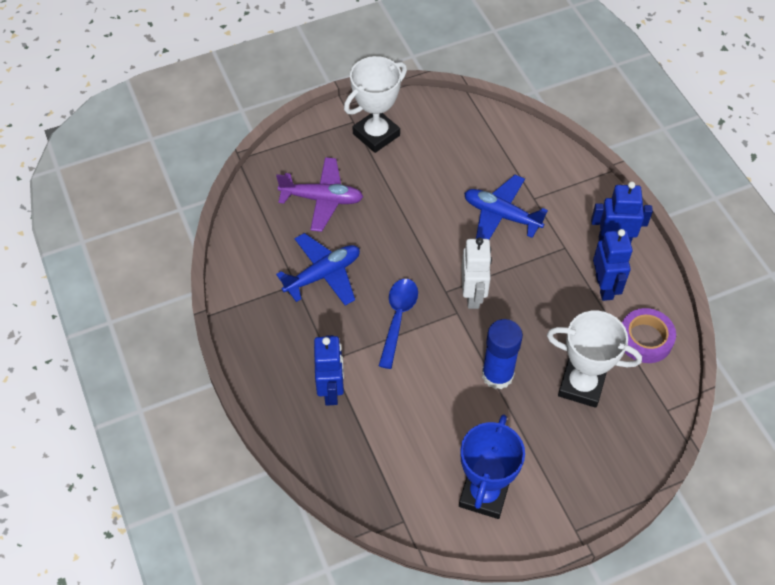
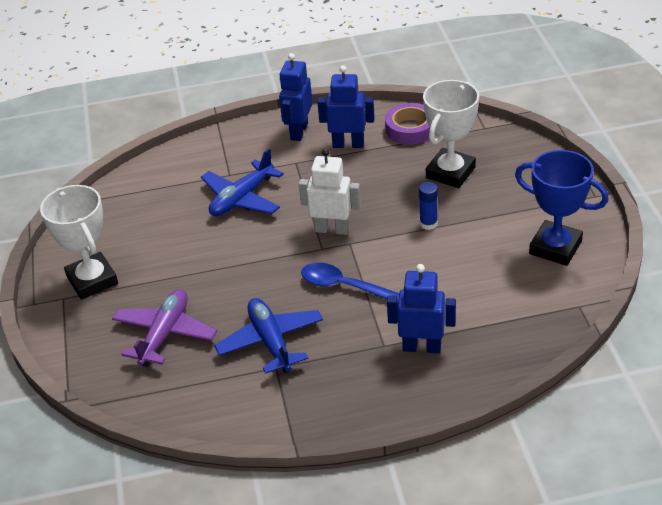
camera: 75 degrees left, 15 degrees down
blue glue stick [482,319,523,389] -> blue glue stick [419,182,438,230], size x0.57

